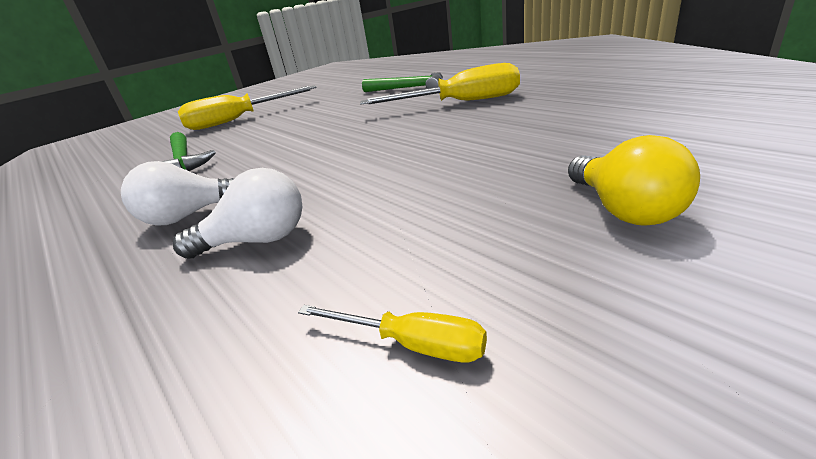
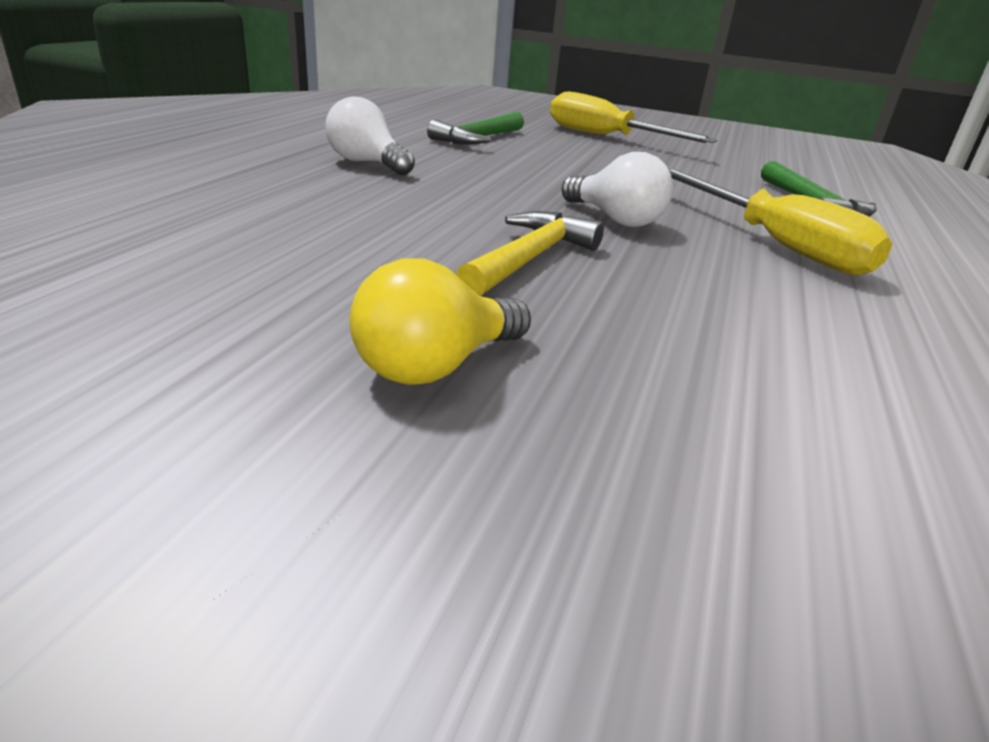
camera: 55 degrees right, 0 degrees up
white light bulb [173,168,302,259] -> white light bulb moved to [562,152,673,227]
yellow screwdriver [298,305,487,363] -> none
none -> yellow hammer [456,211,604,296]

